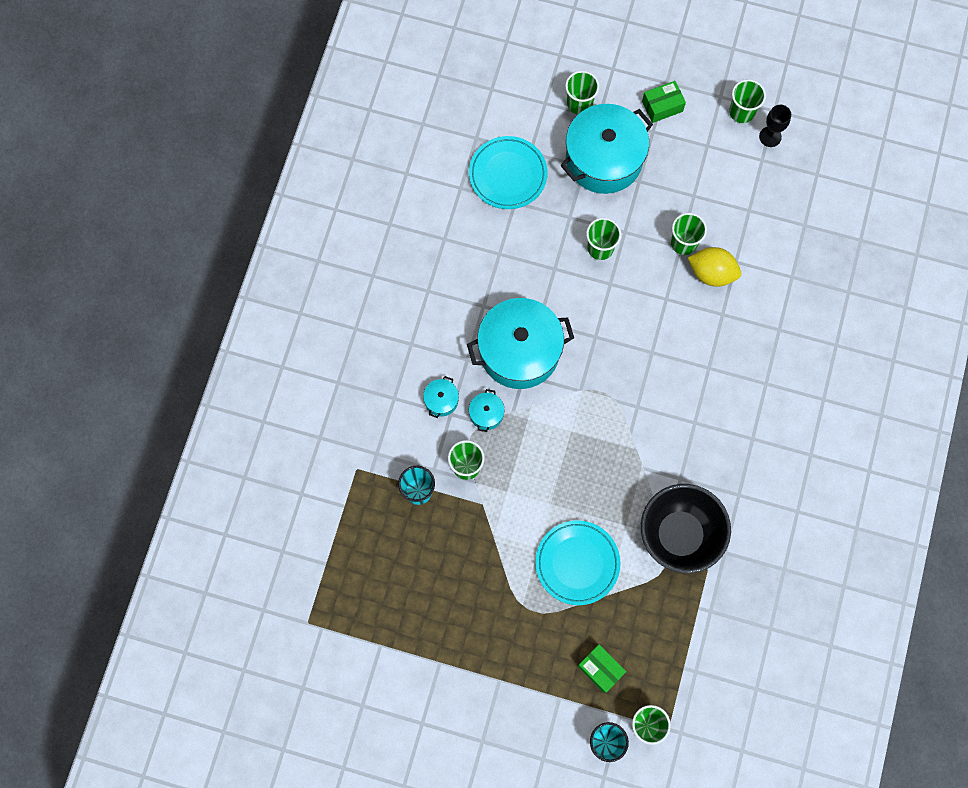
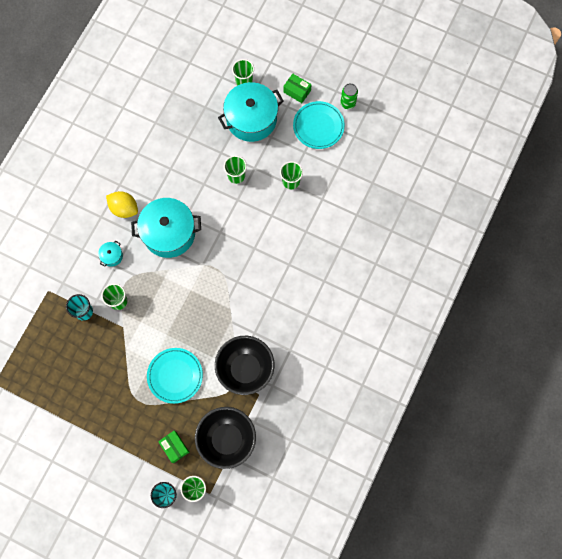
camera: 10 degrees right, 0 degrees up
turquoise plate [469,136,547,209] -> turquoise plate moved to [293,101,345,149]
turquoise pot [469,389,504,432] -> none
green box [642,81,686,123] -> green box turned 45 degrees clockwise [283,74,311,103]
yellow lemon [688,247,741,287] -> yellow lemon moved to [106,191,138,218]
green cup [729,79,766,123] -> green can [340,83,358,109]
black goblet [759,105,791,147] -> none
none -> black bowl [195,407,256,469]

